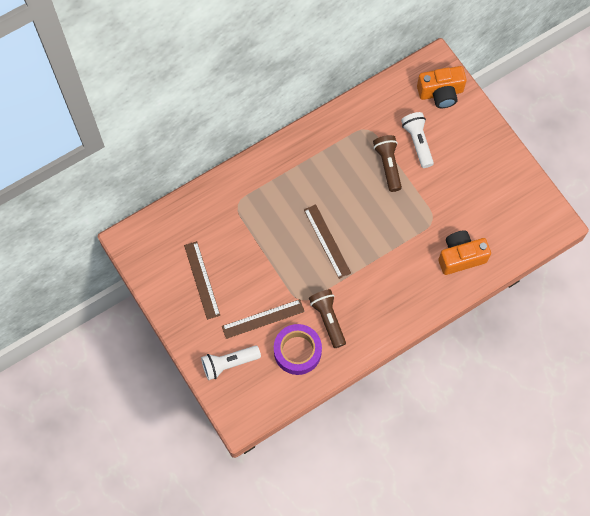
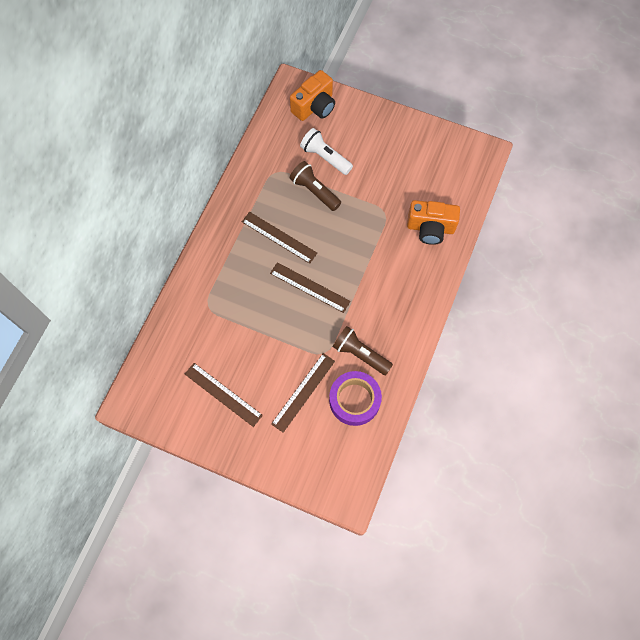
camera: 35 degrees left, 0 degrees up
white flashlight [201,345,261,380] -> none
orange camera [438,230,491,275] -> orange camera turned 120 degrees counterclockwise [407,200,460,245]
none -> brown ruler [242,212,317,264]

